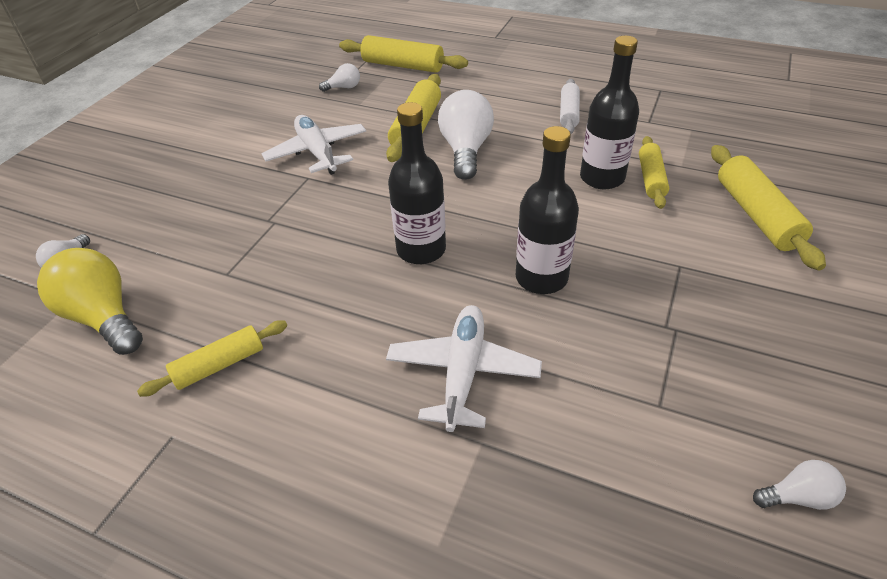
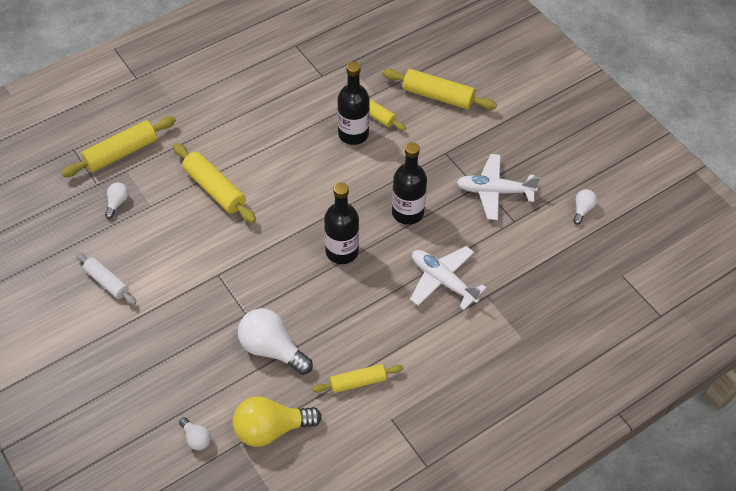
camera: 60 degrees left, 10 degrees up
yellow rolling pin [137,320,287,397] -> yellow rolling pin turned 75 degrees clockwise [312,364,403,393]
white plane [262,115,366,175] -> white plane moved to [456,154,540,220]
white light bulb [438,90,494,180] -> white light bulb moved to [238,308,313,375]
white rolling pin [560,79,580,134] -> white rolling pin moved to [75,252,136,305]

